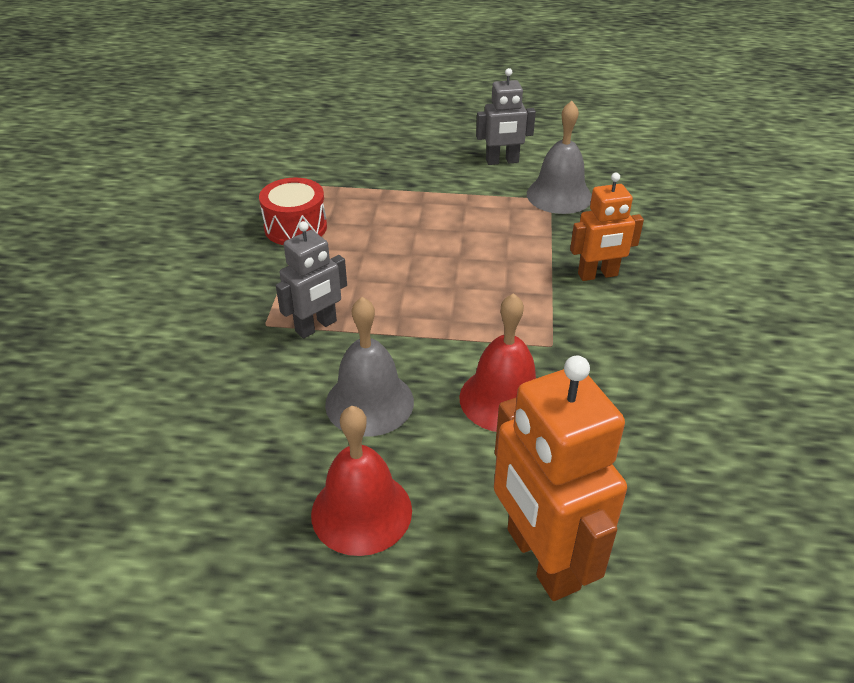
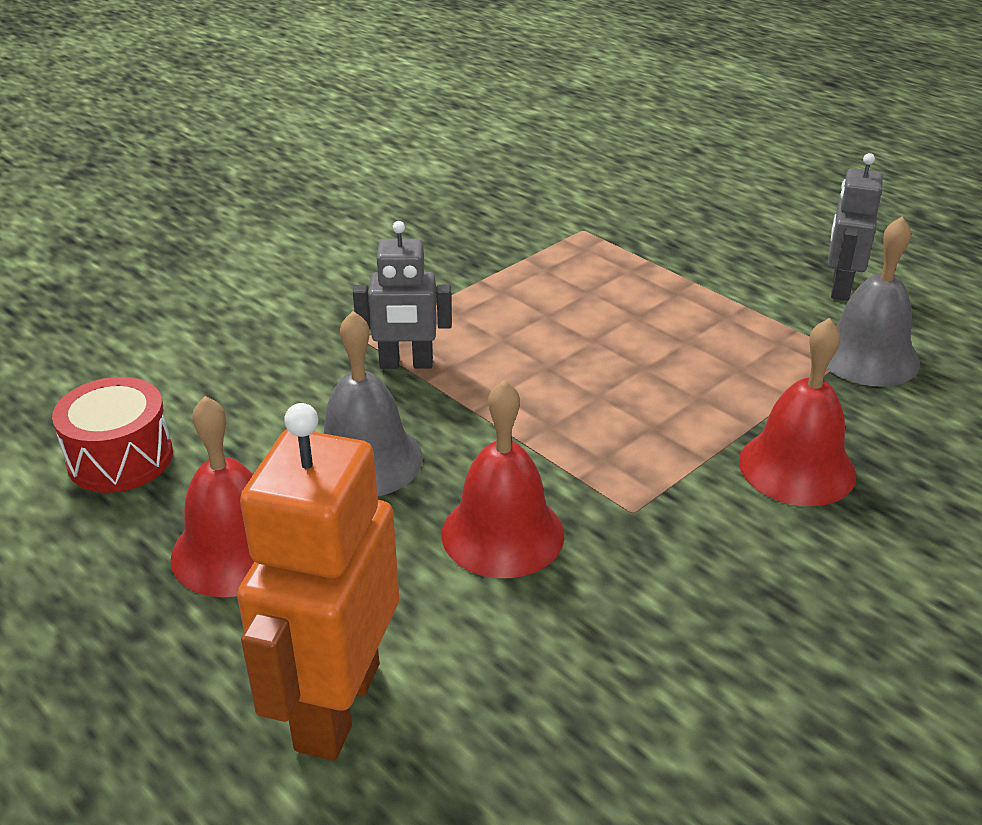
camera: 40 degrees right, 5 degrees down
red drum [259,178,327,245] -> red drum moved to [52,377,173,493]
grey robot [476,68,536,165] -> grey robot turned 75 degrees clockwise [828,153,883,301]
orange robot [570,173,644,281] -> red bell [739,318,856,506]

